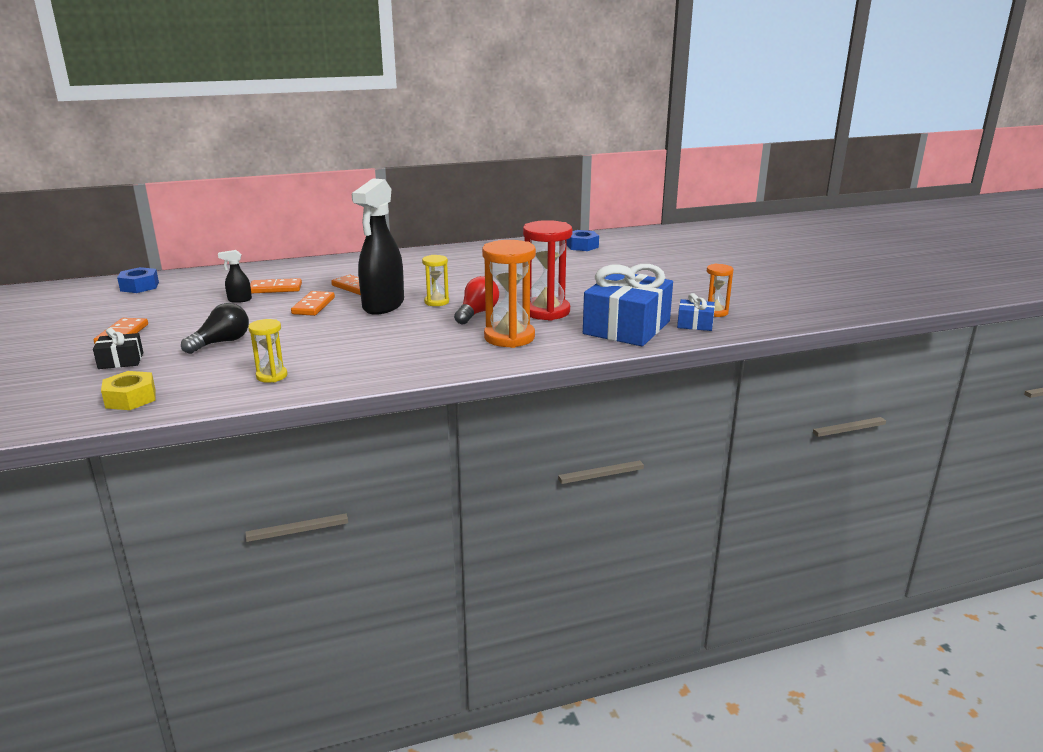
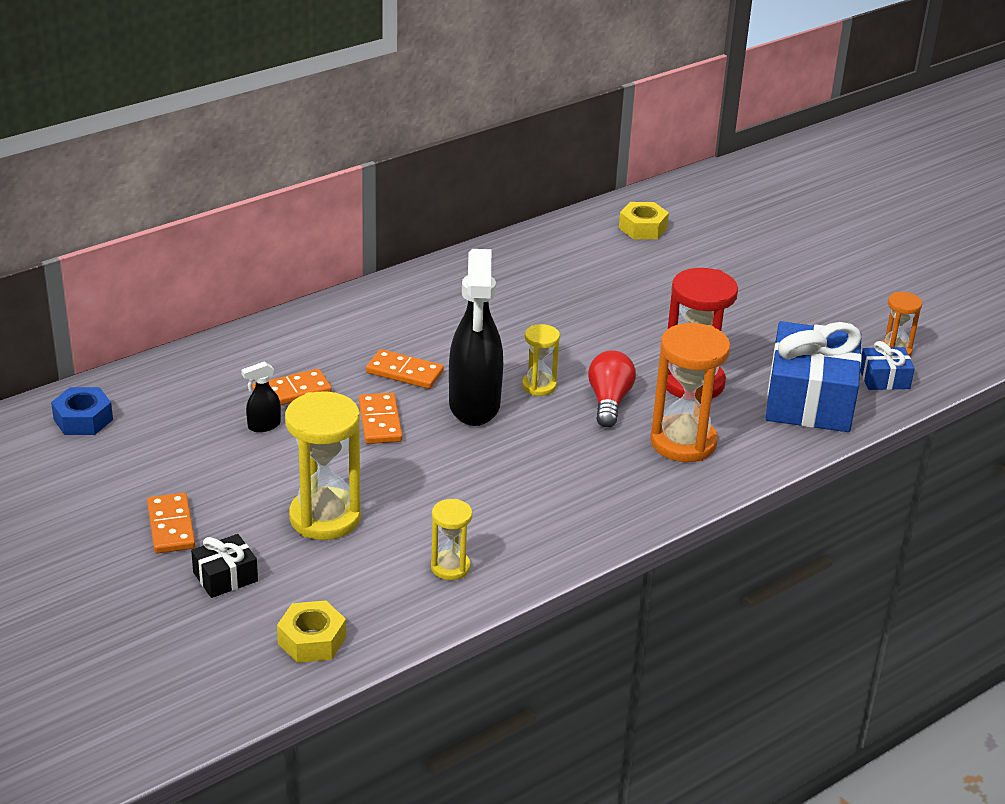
camera: 20 degrees left, 10 degrees up
black light bulb [181,303,249,354] -> yellow hourglass [285,391,361,540]
blue nut [566,230,599,251] -> yellow nut [619,202,669,239]

